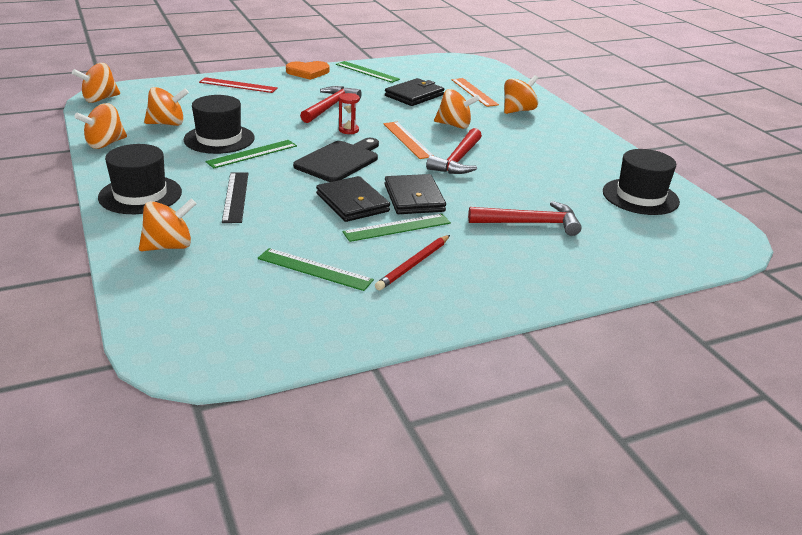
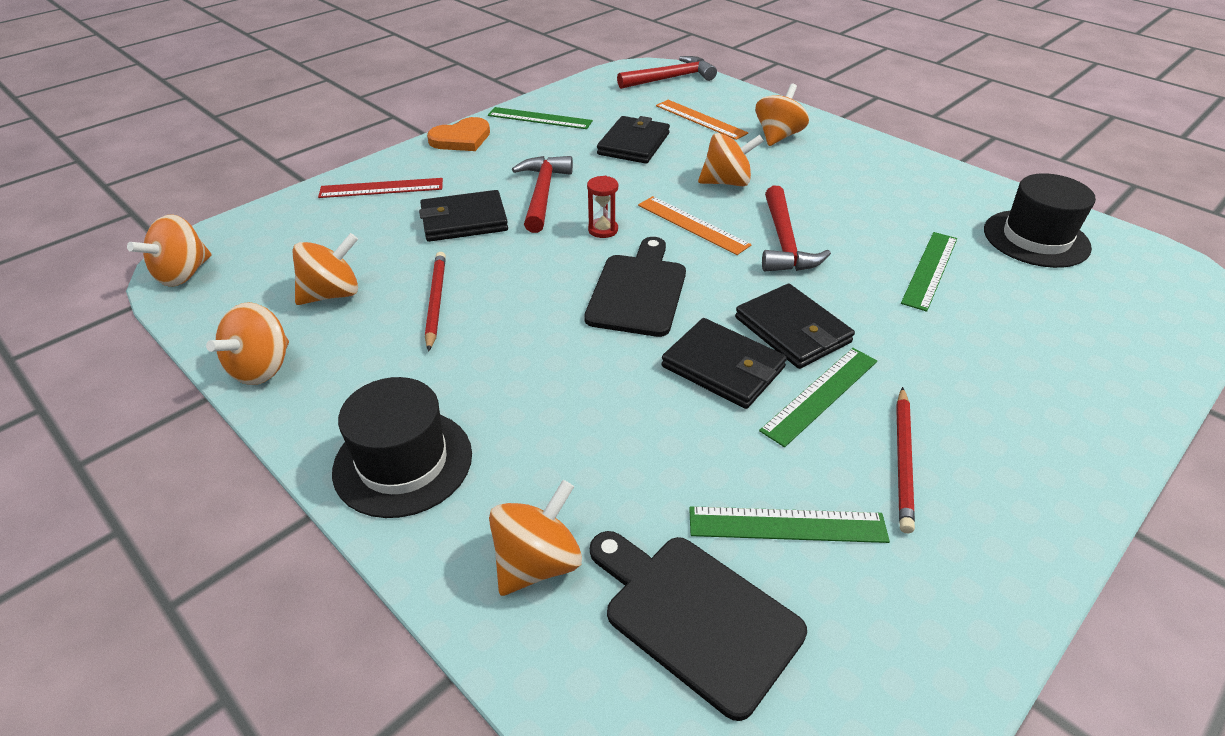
camera: 20 degrees left, 10 degrees up
black hat [184,95,254,154] -> red pencil [425,252,446,352]
green ruler [206,140,297,168] -> green ruler moved to [901,232,957,312]
black ruler [222,172,248,223] -> none
red hammer [468,201,582,236] -> red hammer moved to [617,56,717,89]
none -> black wallet [419,190,508,242]
none -> black cutting board [590,531,807,721]

